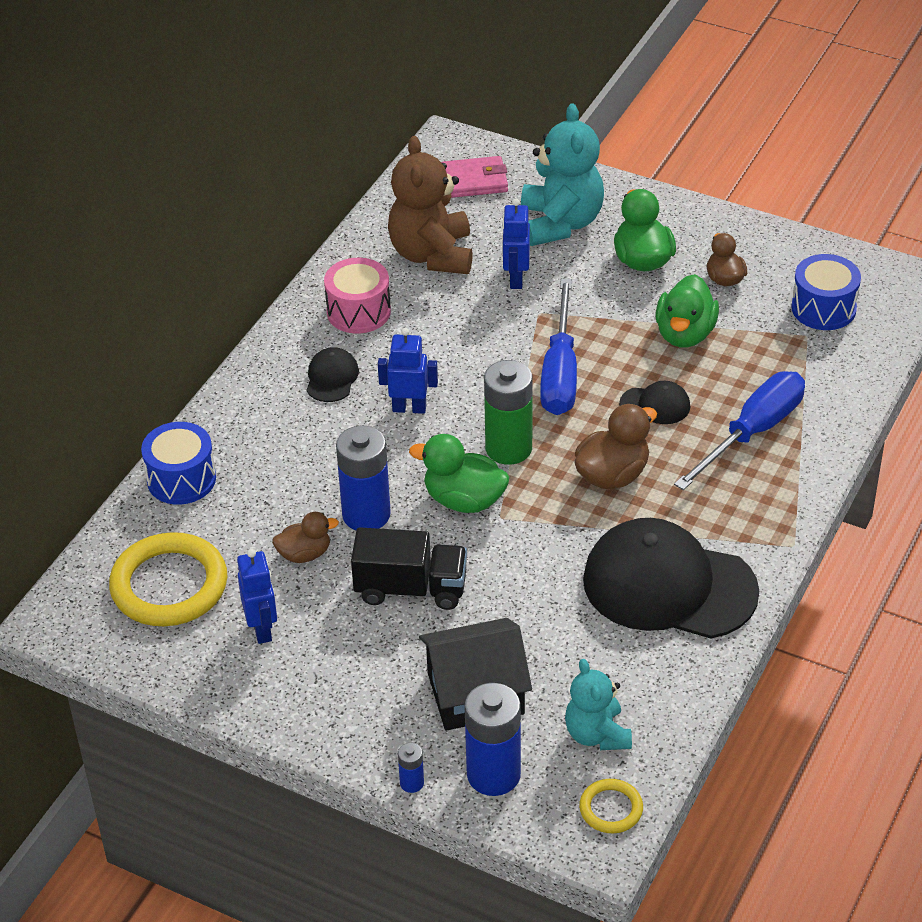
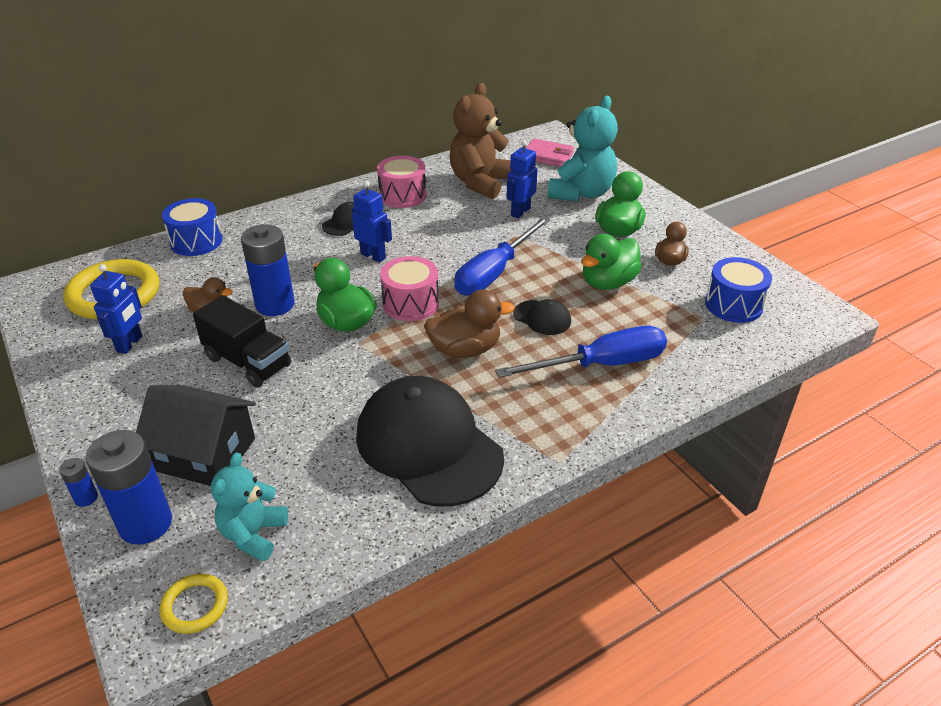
camera: 30 degrees right, 5 degrees down
green battery [484,360,533,465] -> pink drum [380,256,439,321]

